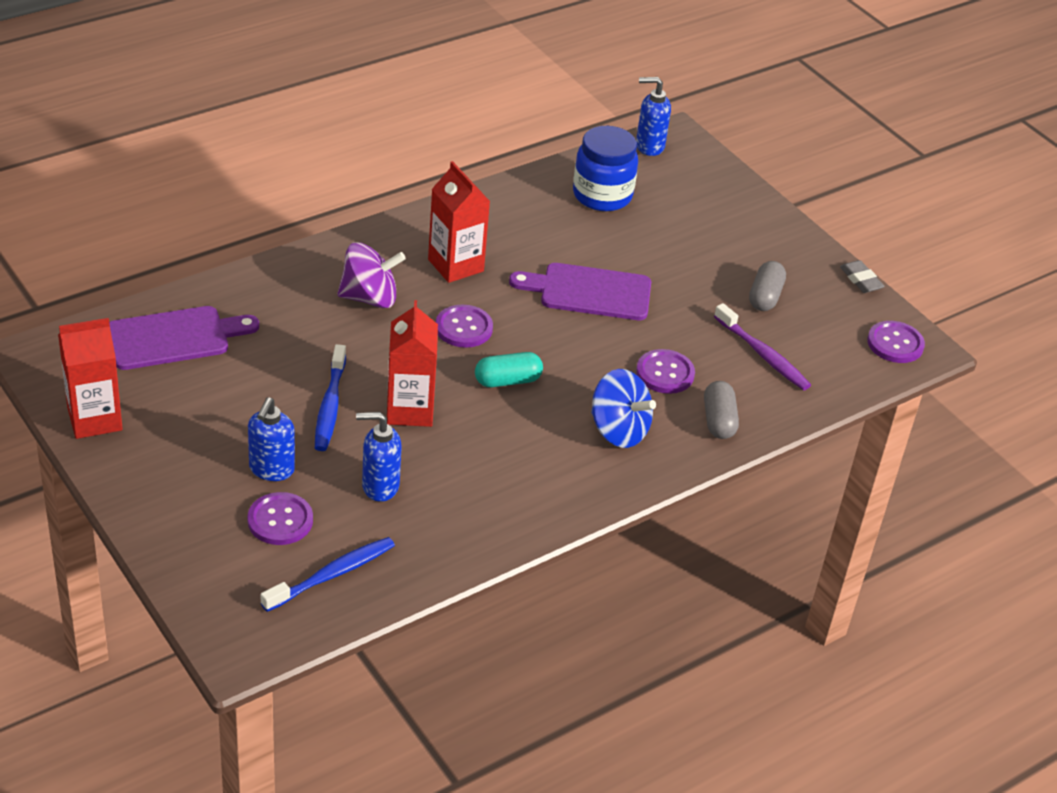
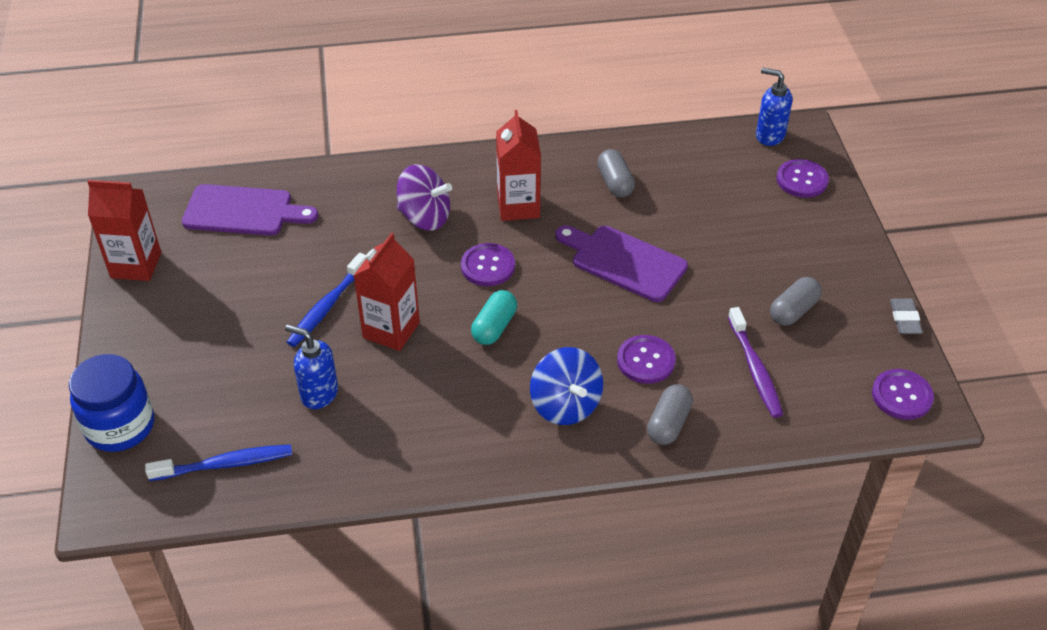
camera: 30 degrees right, 5 degrees up
purple button [247,492,313,545] -> purple button moved to [777,159,829,198]
blue soap dispenser [248,397,295,481] -> none
turquoise capsule [475,352,543,387] -> turquoise capsule turned 75 degrees counterclockwise [471,290,517,345]
blue jar [573,126,638,211] -> blue jar moved to [69,354,154,452]
none -> grey capsule [597,149,635,198]

